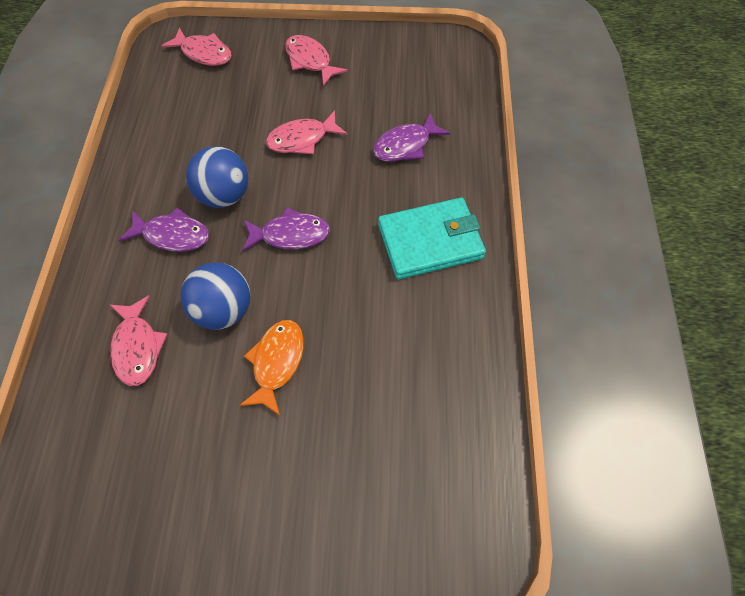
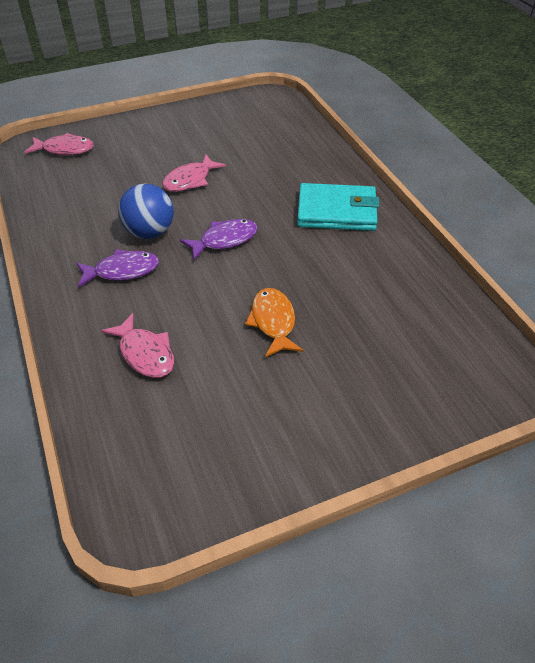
camera: 25 degrees left, 15 degrees down
blue ball [180,262,250,330] -> none
pink fish [285,35,348,86] -> none
purple fish [373,112,450,162] -> none
turquoise wallet [378,198,486,279] -> turquoise wallet turned 45 degrees clockwise [297,183,379,231]

